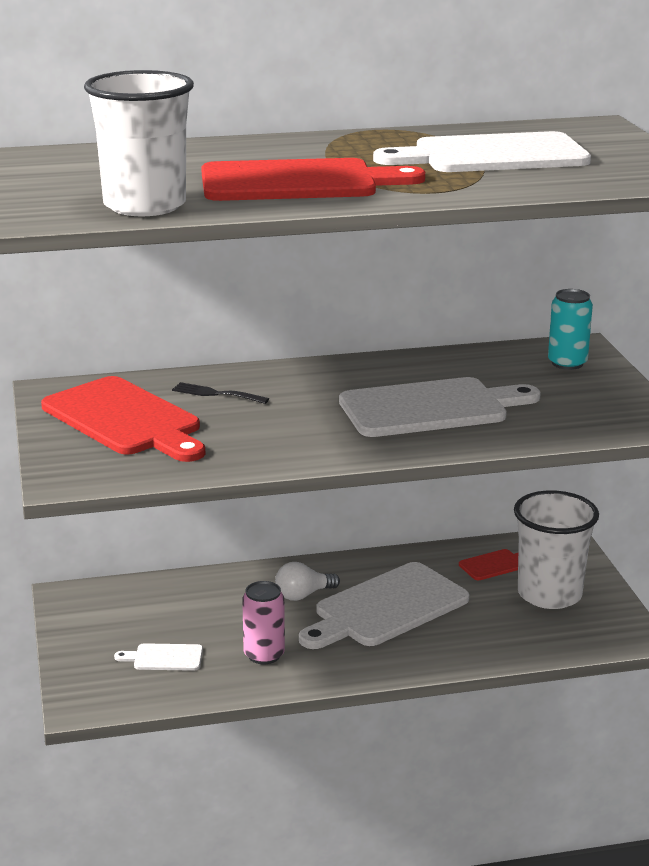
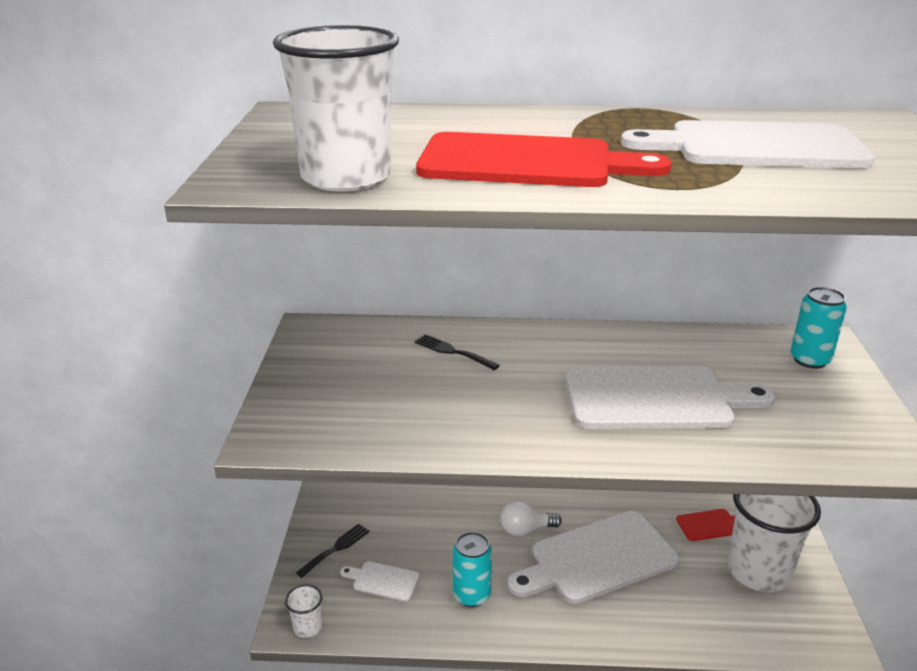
camera: 15 degrees right, 5 degrees up
red cutting board [41,376,205,462] -> none
pink can [242,581,285,664] -> turquoise can [453,532,492,607]
none -> white cup [285,585,323,638]
none -> black fork [296,524,369,578]

